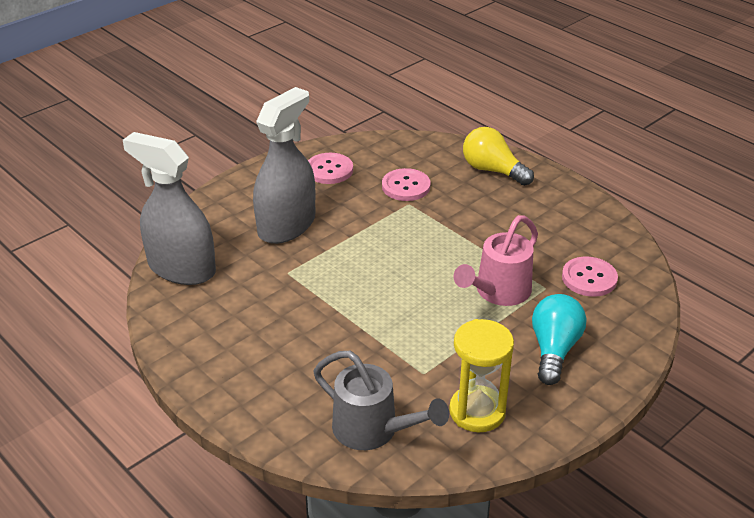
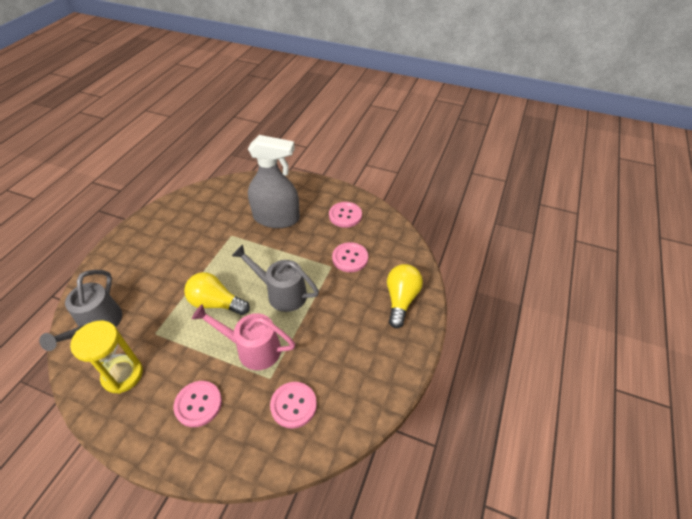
camera: 65 degrees right, 10 degrees up
grey spray bottle [123,132,216,285] -> none
turquoise light bulb [532,294,586,385] -> pink button [174,381,222,427]
none -> yellow light bulb [184,272,250,315]
none -> grey watering can [232,244,319,312]

